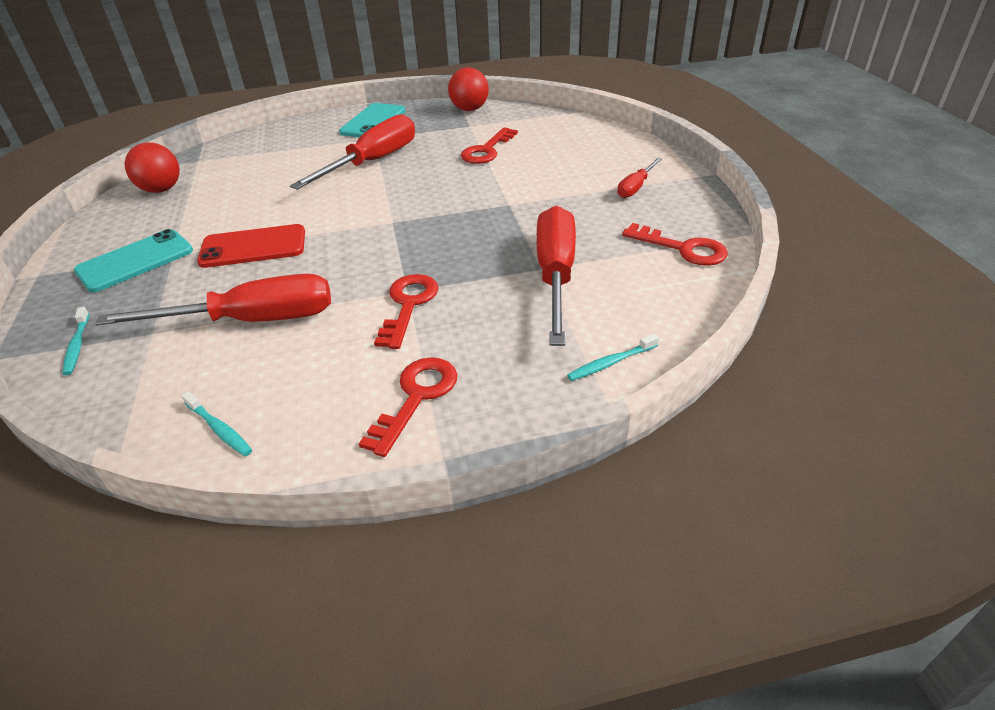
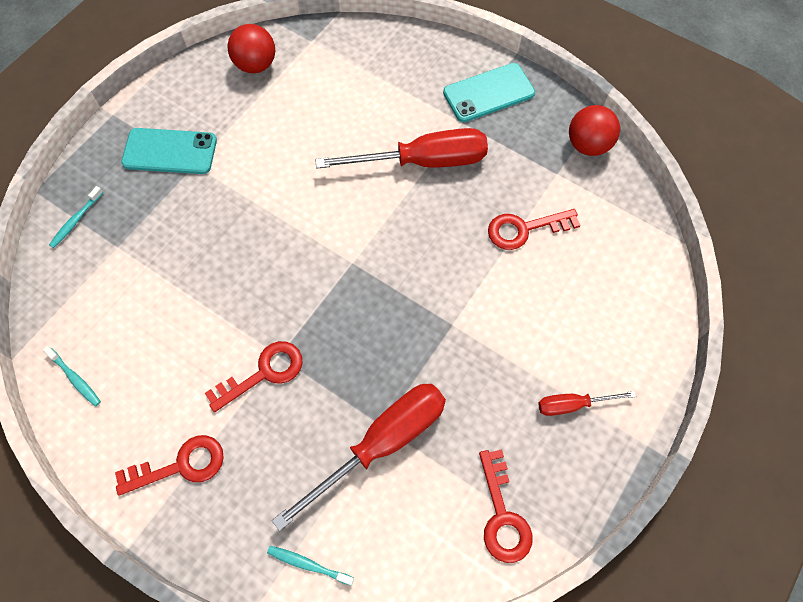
camera: 45 degrees right, 25 degrees up
red screwdriver [95,274,331,325] -> none
turquoise toothbrush [181,391,252,456] -> turquoise toothbrush turned 45 degrees counterclockwise [43,346,101,406]
red phone [197,224,305,268] -> none

